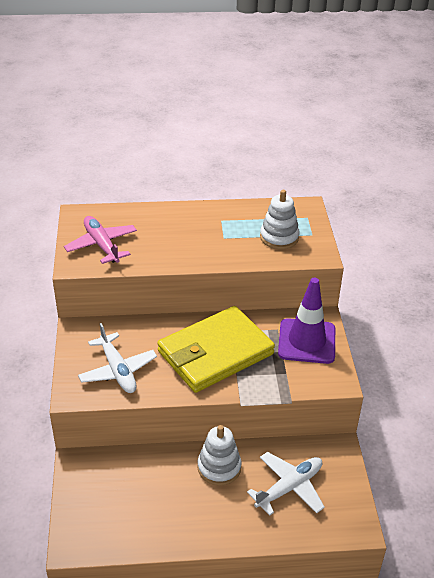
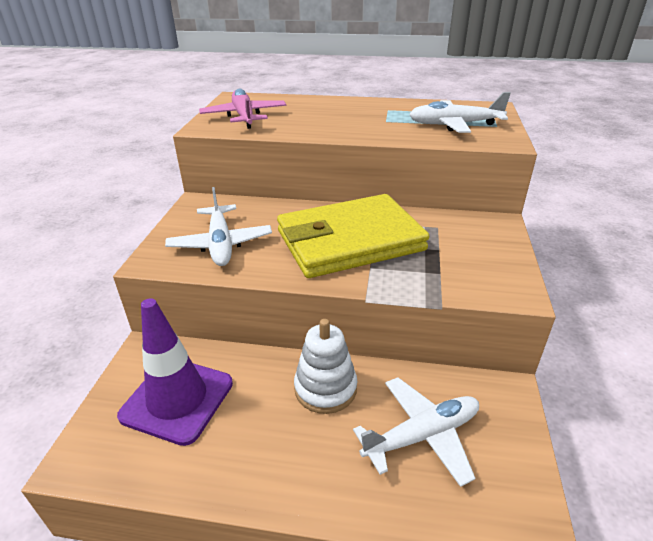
camera: 15 degrees right, 5 degrees down
white stacking toy [260,190,300,249] -> white plane [409,92,511,133]
purple traffic cone [278,278,335,364] -> purple traffic cone moved to [117,298,233,446]

